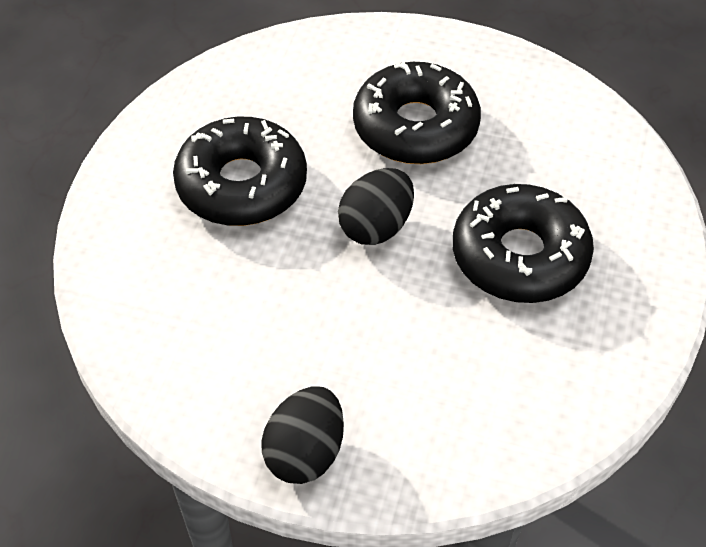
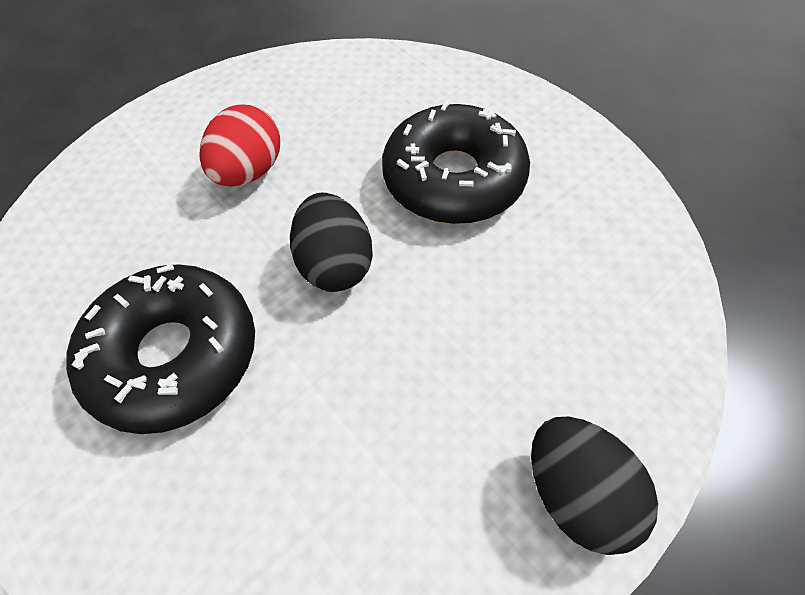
camera: 55 degrees left, 5 degrees up
black donut [353,62,481,164] -> red egg [199,104,280,187]

